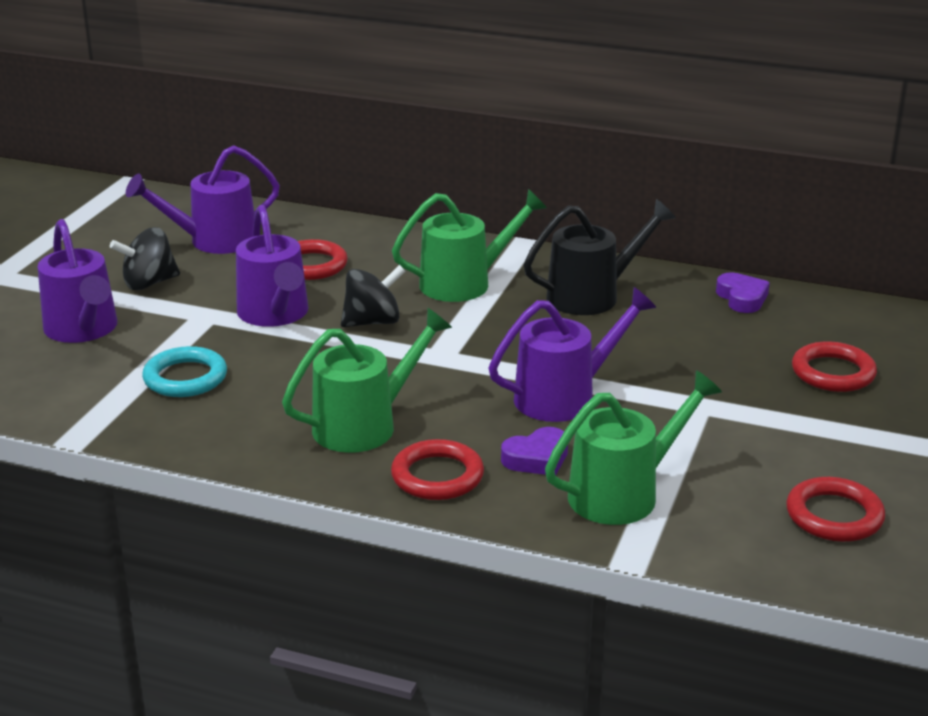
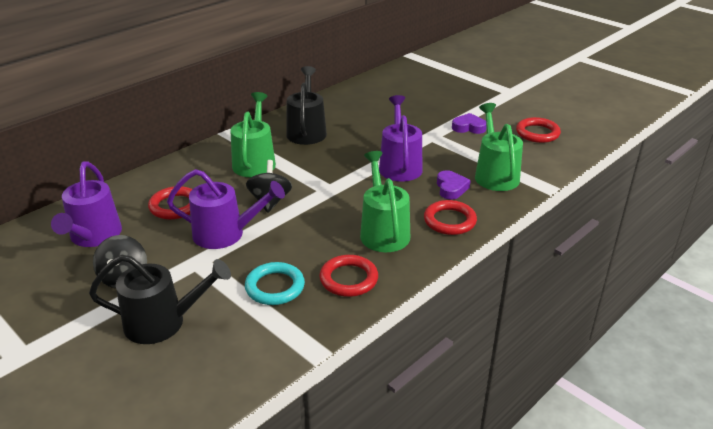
camera: 65 degrees left, 5 degrees up
purple watering can [37,219,118,343] -> black watering can [89,255,231,344]
purple heart [716,272,770,313] -> purple heart moved to [452,113,486,134]
red ring [792,341,877,392] -> red ring moved to [319,255,378,297]

